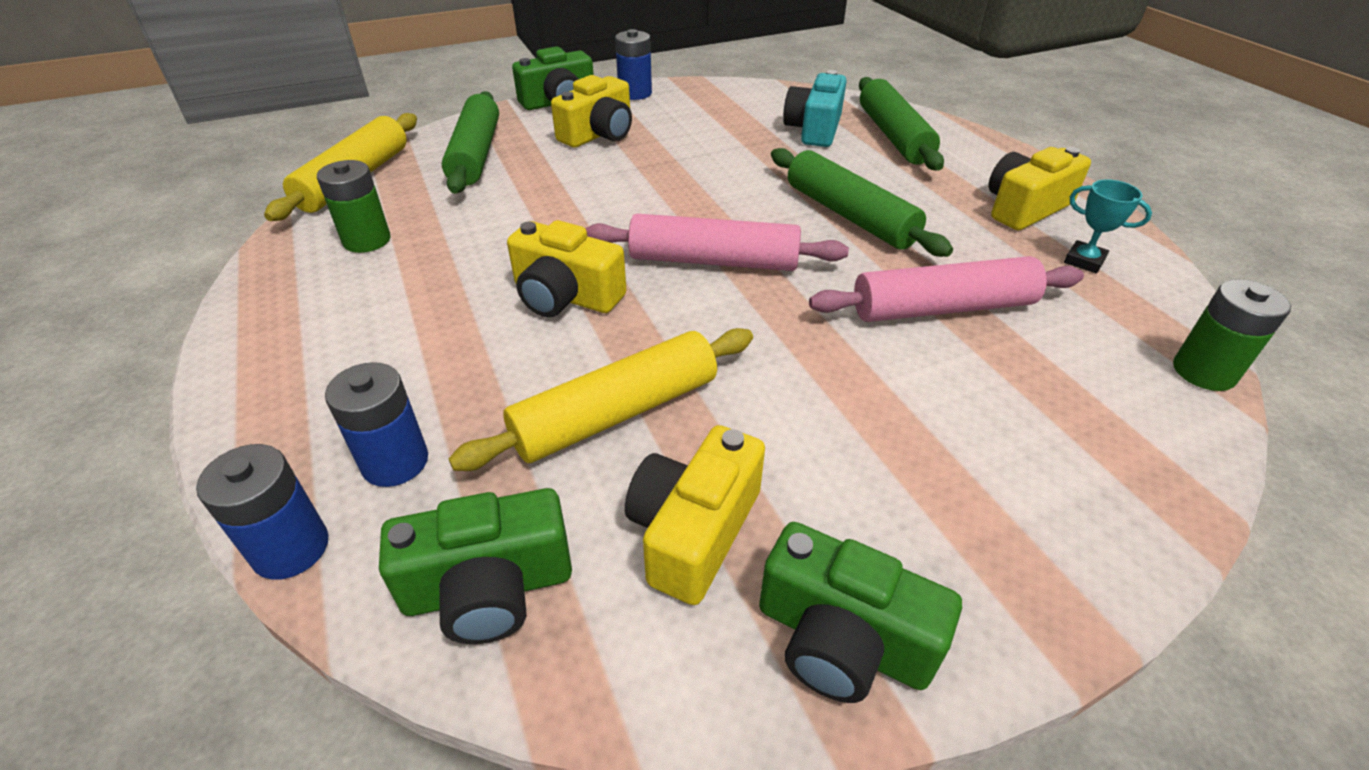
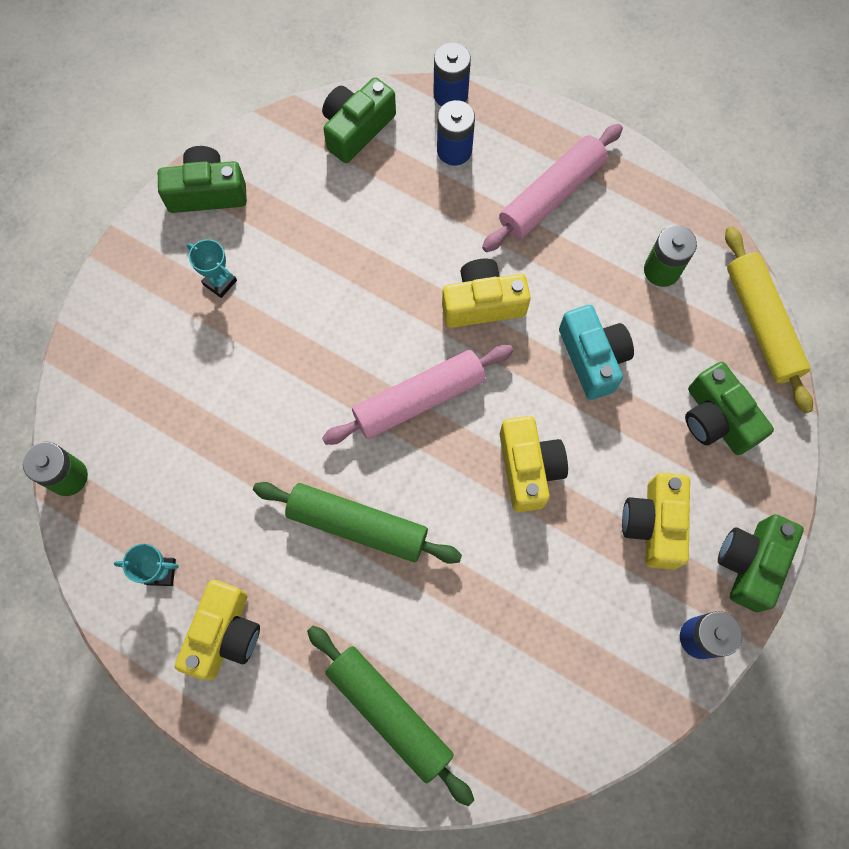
camera: 145 degrees right, 30 degrees up
green rolling pin [442,91,499,194] -> green camera [685,362,774,455]
yellow rolling pin [448,328,753,471] -> none
yellow camera [625,425,765,605] -> yellow camera moved to [500,416,568,512]
turquoise camera [783,70,847,147] -> turquoise camera moved to [559,305,634,400]
pink rolling pin [809,256,1084,322] -> pink rolling pin moved to [482,124,623,252]
none -> turquoise trophy [187,239,237,298]

